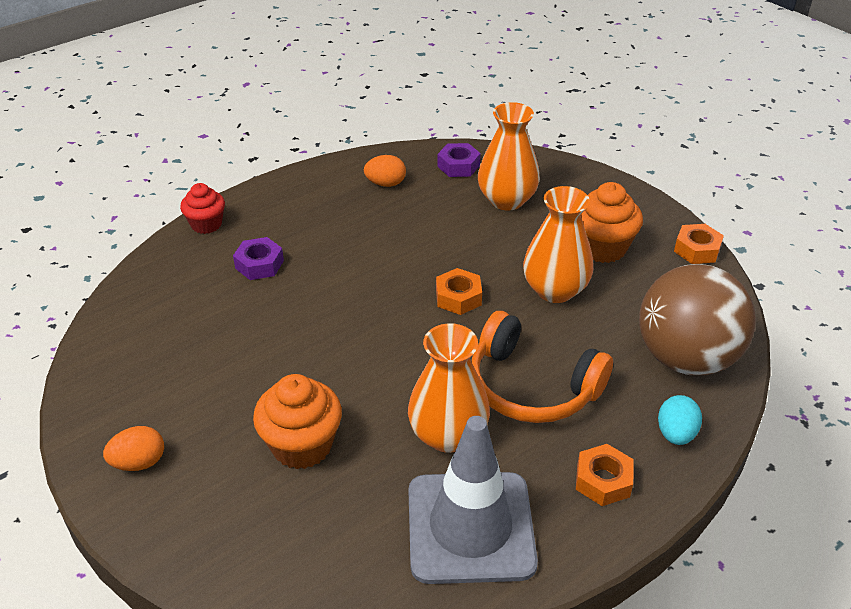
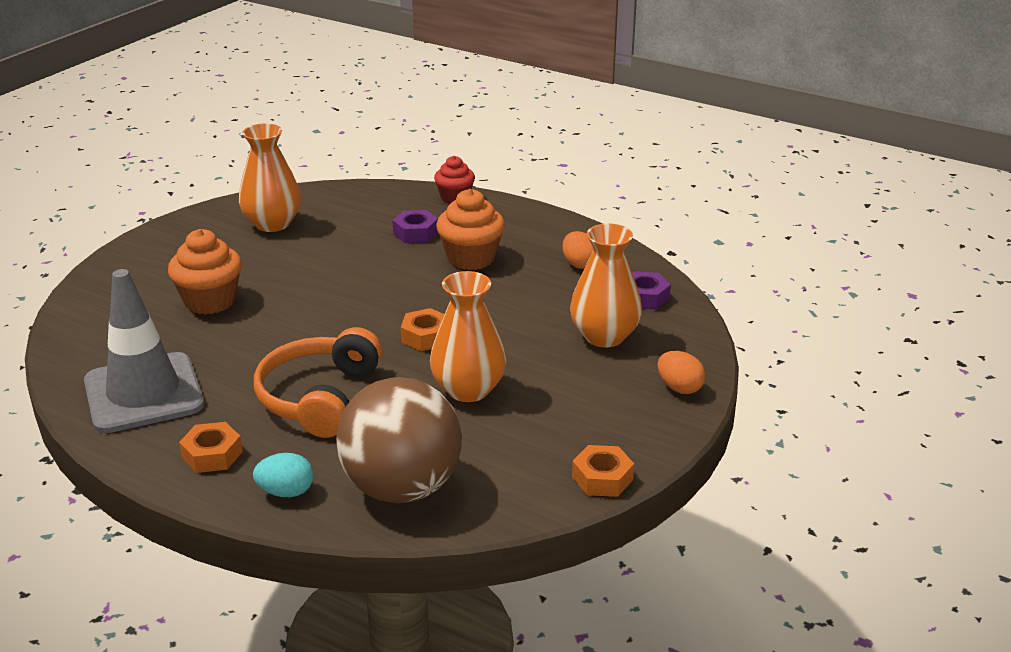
camera: 70 degrees right, 10 degrees down
orange egg [103,426,164,471] -> orange egg moved to [657,351,706,394]
orange vase [408,323,490,453] -> orange vase moved to [239,123,301,232]
orange cupcake [580,182,643,263] -> orange cupcake moved to [436,189,505,270]

